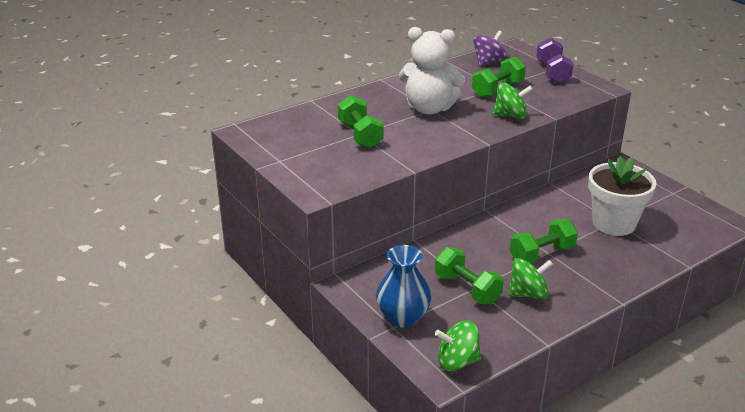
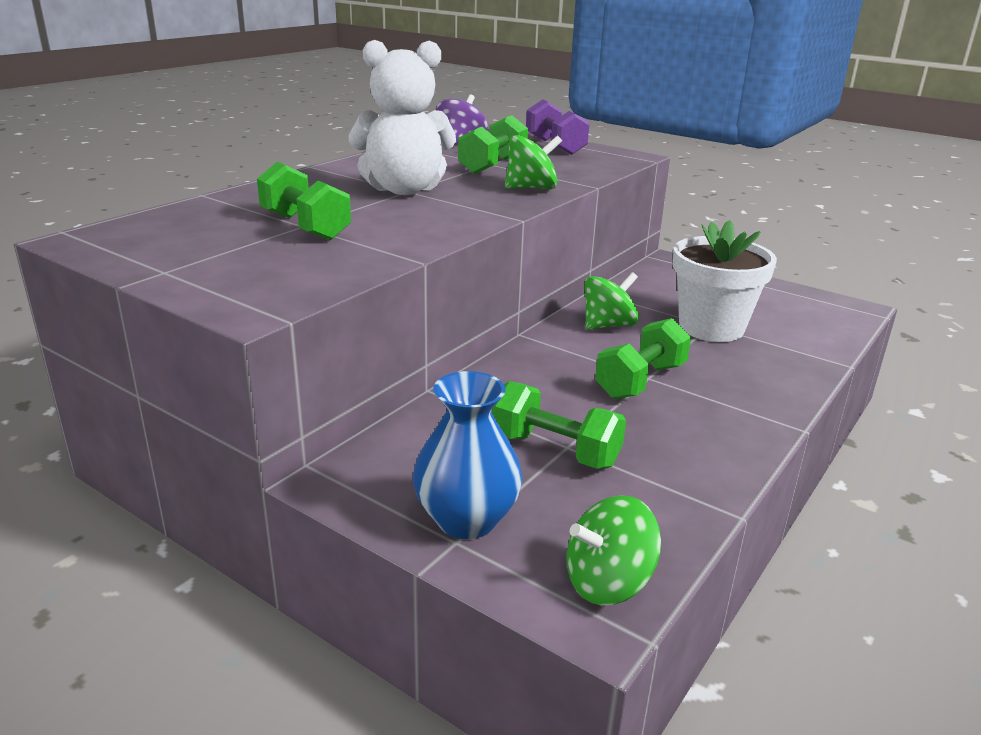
camera: 20 degrees left, 5 degrees down
green spinning top [508,258,553,299] -> green spinning top moved to [584,272,639,330]

